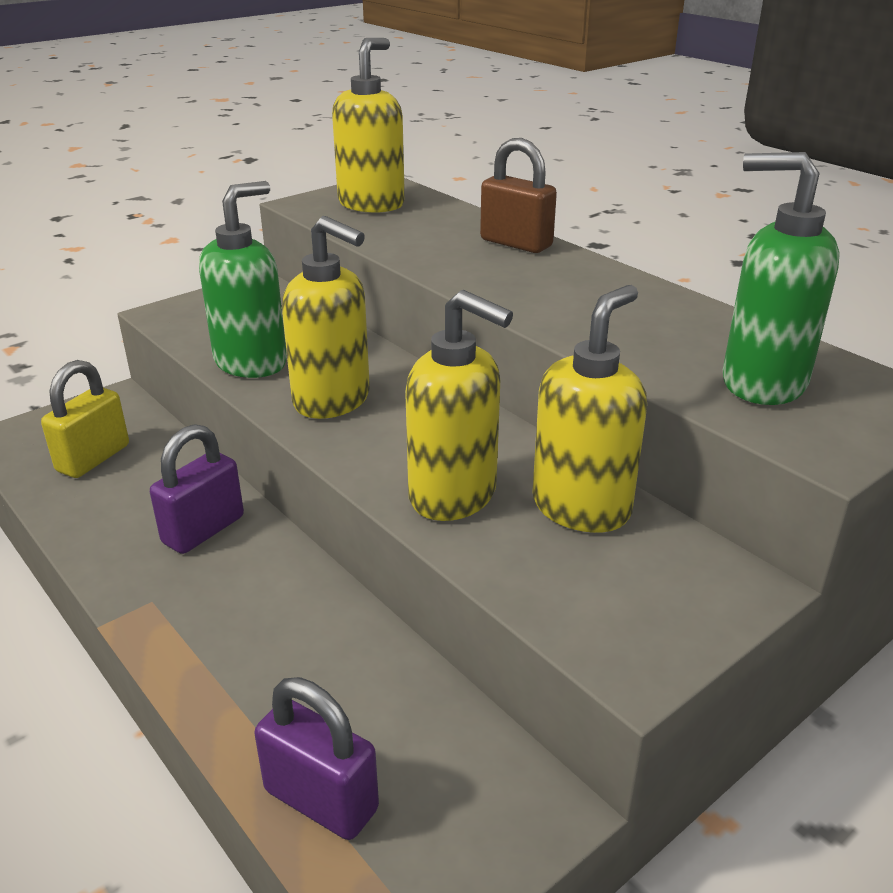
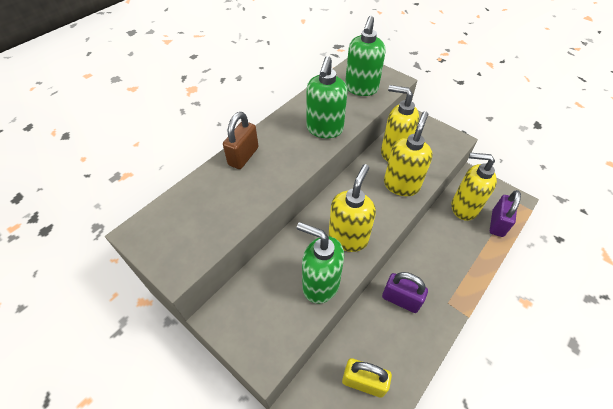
camera: 100 degrees left, 20 degrees up
yellow soap dispenser [332,38,405,213] -> yellow soap dispenser moved to [452,153,497,221]
none -> green soap dispenser [306,56,347,138]

